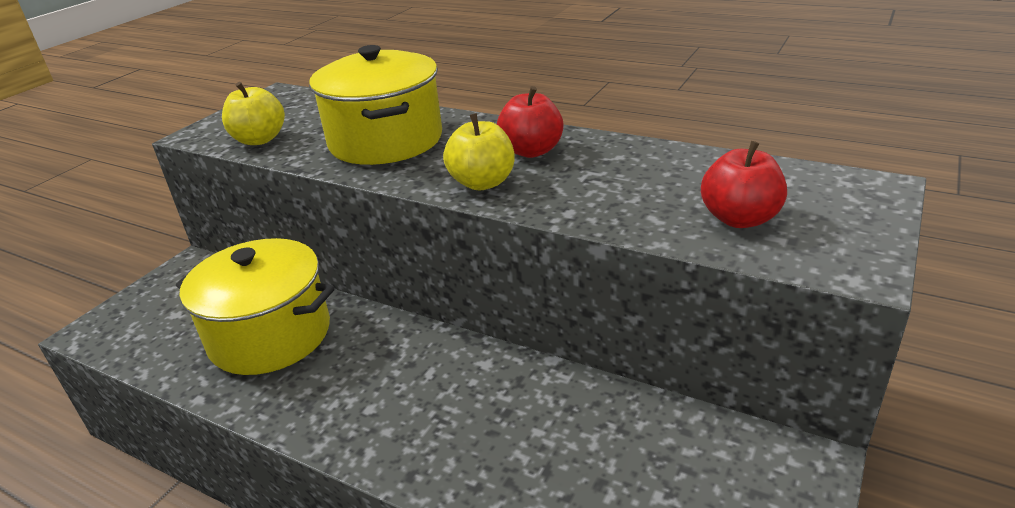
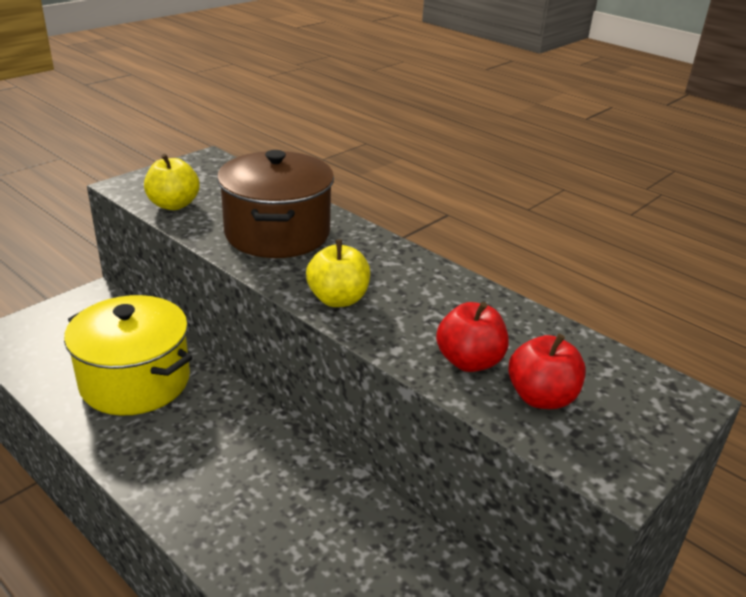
camera: 10 degrees right, 0 degrees up
yellow pot [309,45,442,165] -> brown pot [217,150,334,258]
red apple [497,86,564,158] -> red apple moved to [436,302,508,372]

